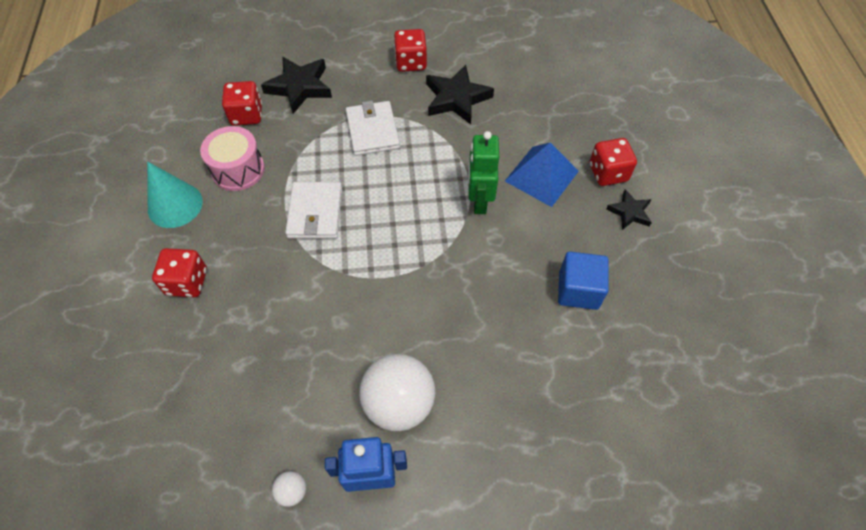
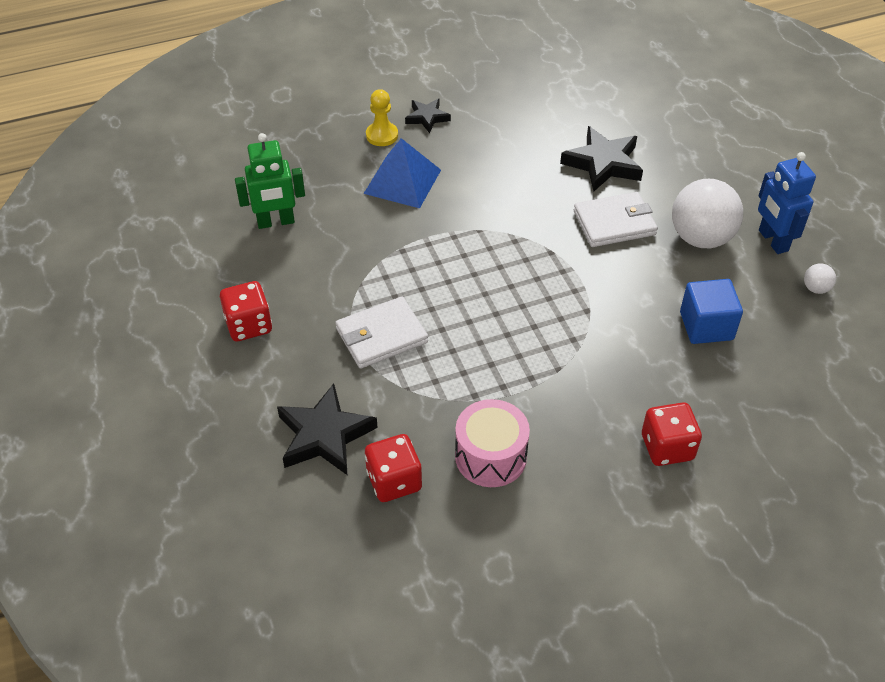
camera: 105 degrees left, 10 degrees down
turquoise cone [147,162,203,228] -> none
white wallet [285,182,342,239] -> white wallet moved to [574,192,658,247]
black star [426,65,494,124] -> black star moved to [560,126,643,192]
green robot [468,131,499,214] -> green robot moved to [235,133,305,229]
blue cube [558,252,609,310] -> blue cube moved to [680,279,743,344]
red dice [589,138,637,186] -> yellow pawn [366,89,398,146]

